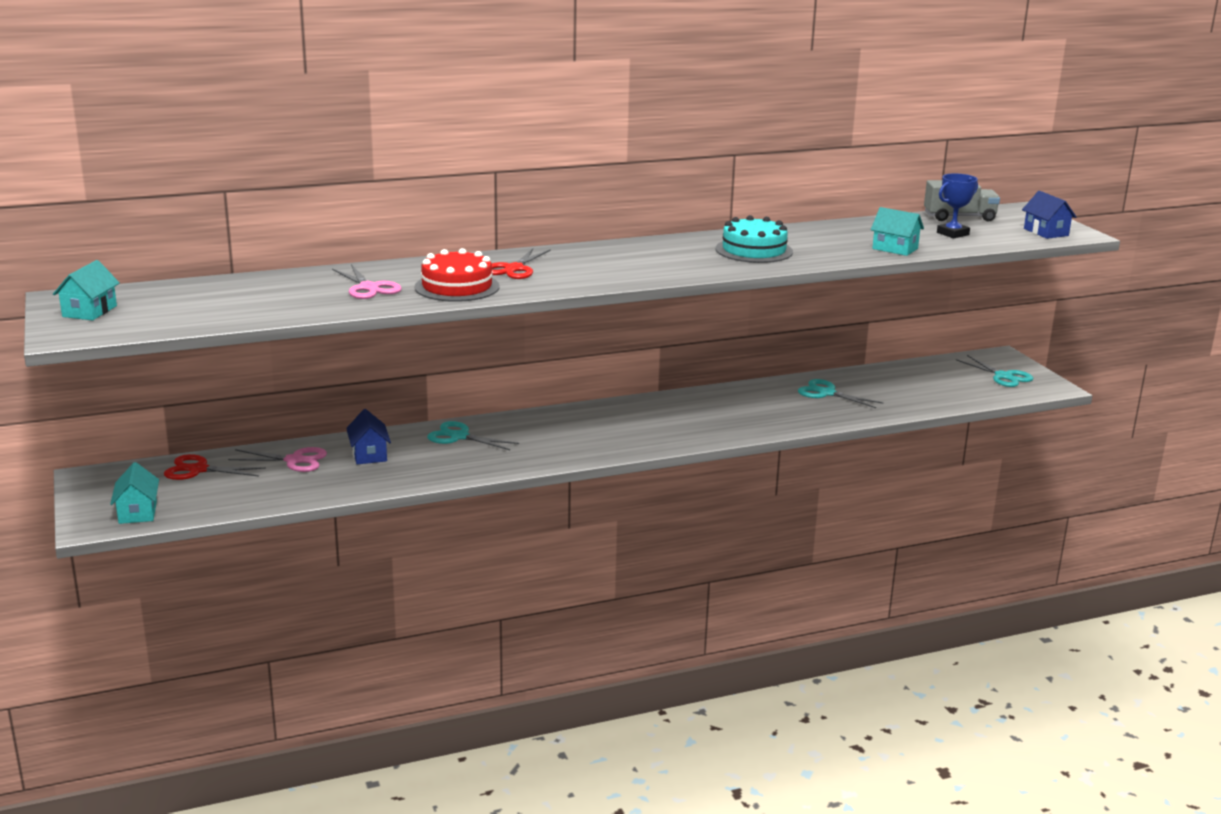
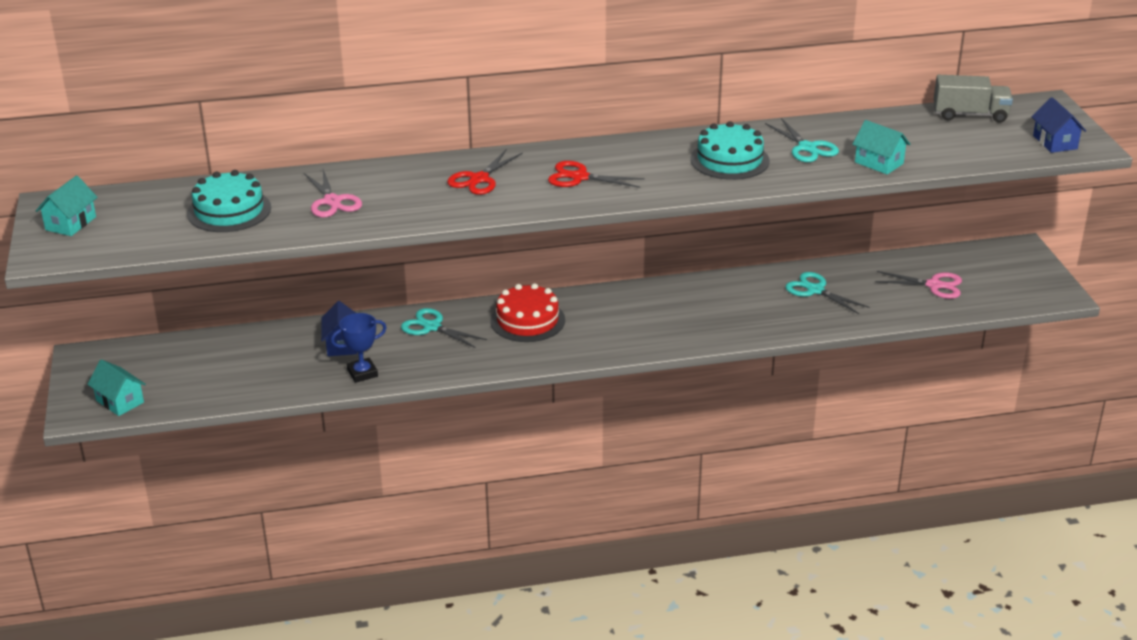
camera: 10 degrees right, 10 degrees up
turquoise house [110,462,159,524] -> turquoise house turned 45 degrees counterclockwise [87,360,146,416]
red scissors [164,454,266,480] -> red scissors moved to [548,161,645,188]
pink scissors [228,447,327,472] -> pink scissors moved to [875,271,962,299]
red cake [414,248,500,302] -> red cake moved to [490,283,565,342]
blue trophy [937,173,978,238] -> blue trophy moved to [331,313,387,383]
turquoise scissors [956,355,1034,387] -> turquoise scissors moved to [765,118,839,162]
none -> turquoise cake [187,170,271,232]

